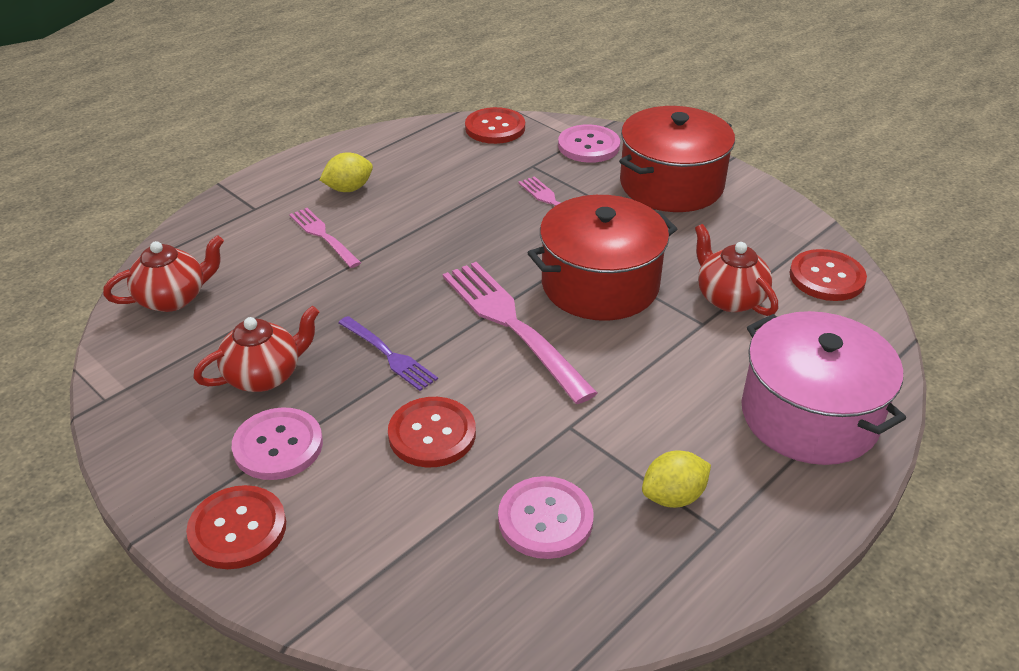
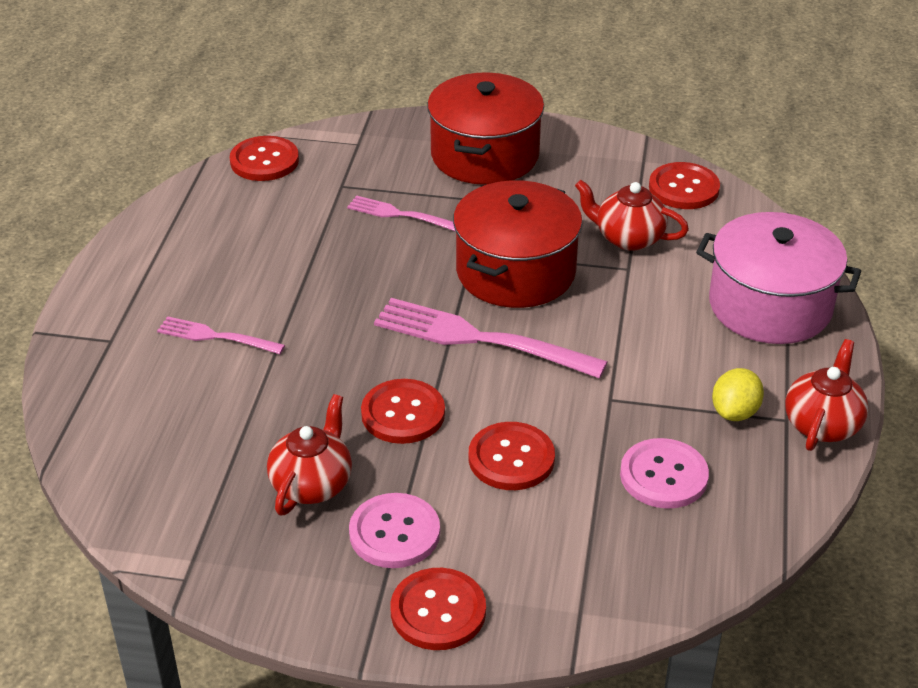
camera: 35 degrees left, 0 degrees up
red teapot [103,235,224,312] -> red teapot moved to [785,339,869,451]
yellow lemon [320,152,373,192] -> none
purple fork [338,316,438,391] -> red button [361,379,445,444]
pink button [558,124,620,163] -> none

